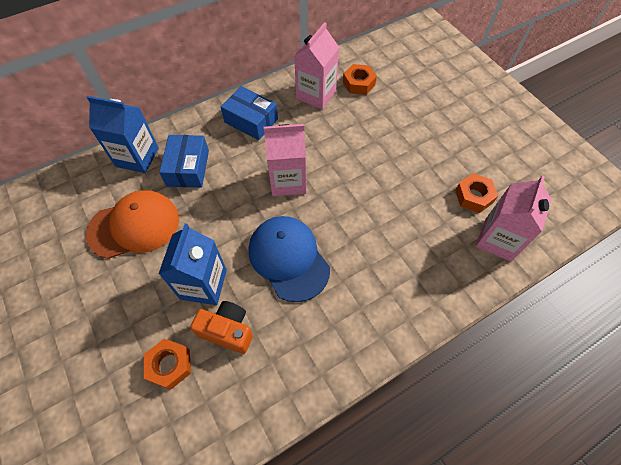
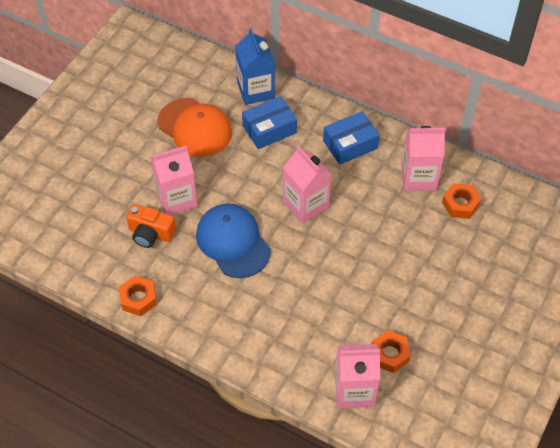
camera: 60 degrees right, 5 degrees down
orange nut [144,339,191,390] -> orange nut moved to [119,276,157,316]
blue carton [159,223,227,305] -> pink carton [150,146,197,215]
orange camera [190,301,253,354] -> orange camera turned 120 degrees clockwise [126,204,176,248]
blue box [221,86,278,140] -> blue box turned 60 degrees clockwise [323,111,380,165]
blue cap [249,216,330,302] -> blue cap turned 60 degrees counterclockwise [196,204,271,278]

